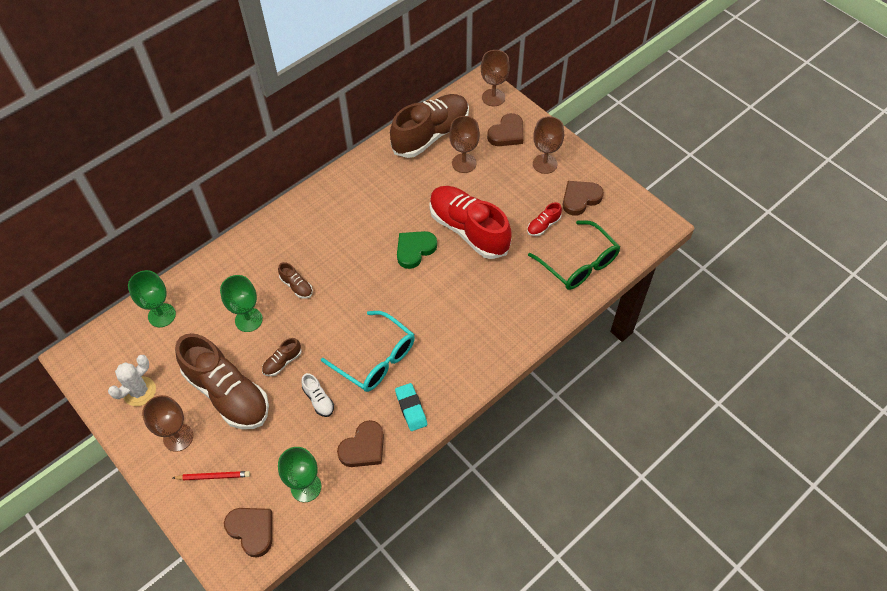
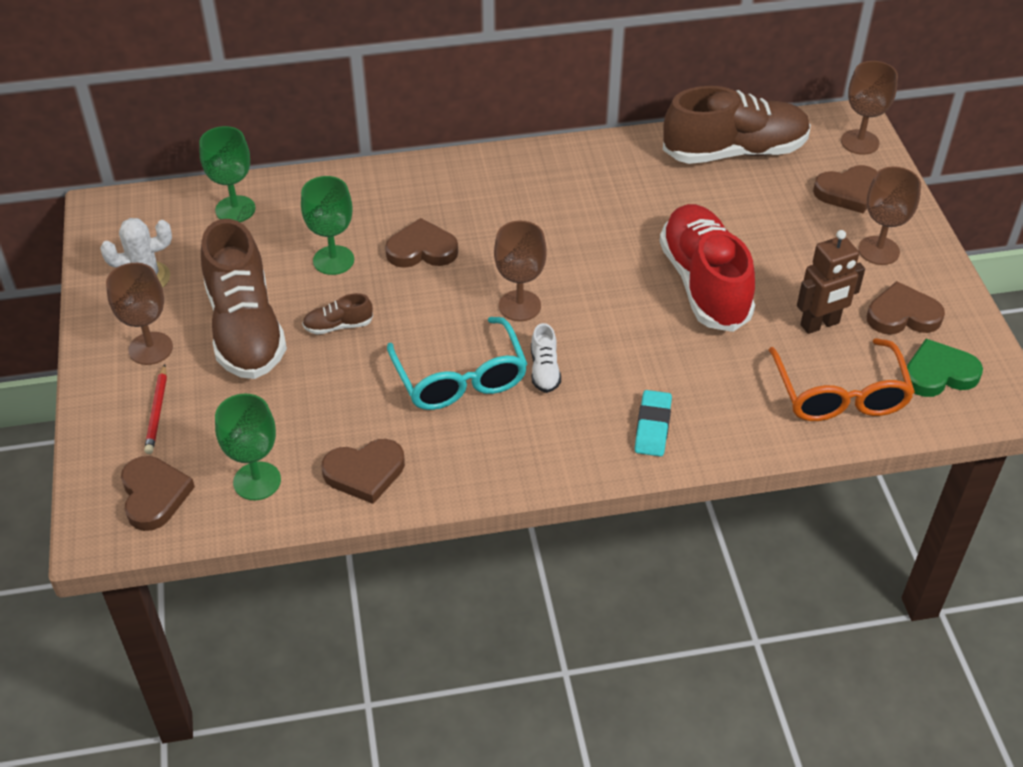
camera: 30 degrees right, 10 degrees down
red pencil [173,471,250,480] -> red pencil turned 60 degrees clockwise [144,364,167,454]
brown shoe [278,262,313,299] -> brown heart [385,218,458,268]
white shoe [301,373,334,417] -> white shoe moved to [531,323,561,393]
turquoise eraser [395,383,427,431] -> turquoise eraser moved to [635,390,672,457]
green heart [397,231,437,269] -> green heart moved to [907,339,983,397]
brown goblet [449,116,480,173] -> brown goblet moved to [494,221,547,321]
red shoe [527,202,562,236] -> brown robot [797,230,865,334]
green glasses [528,220,620,290] -> orange glasses [769,338,915,421]

